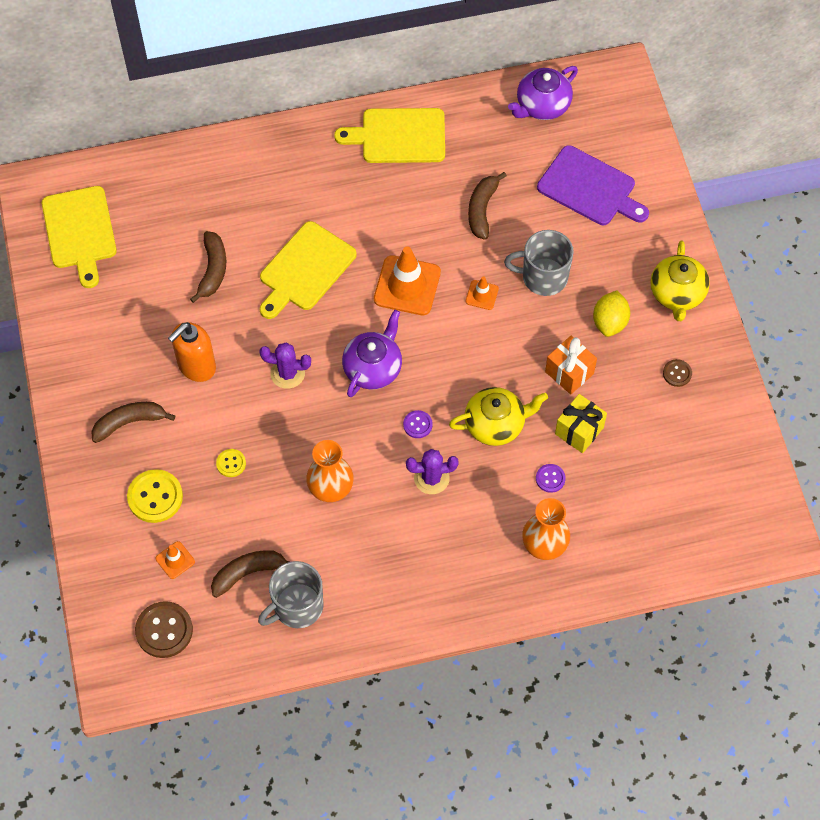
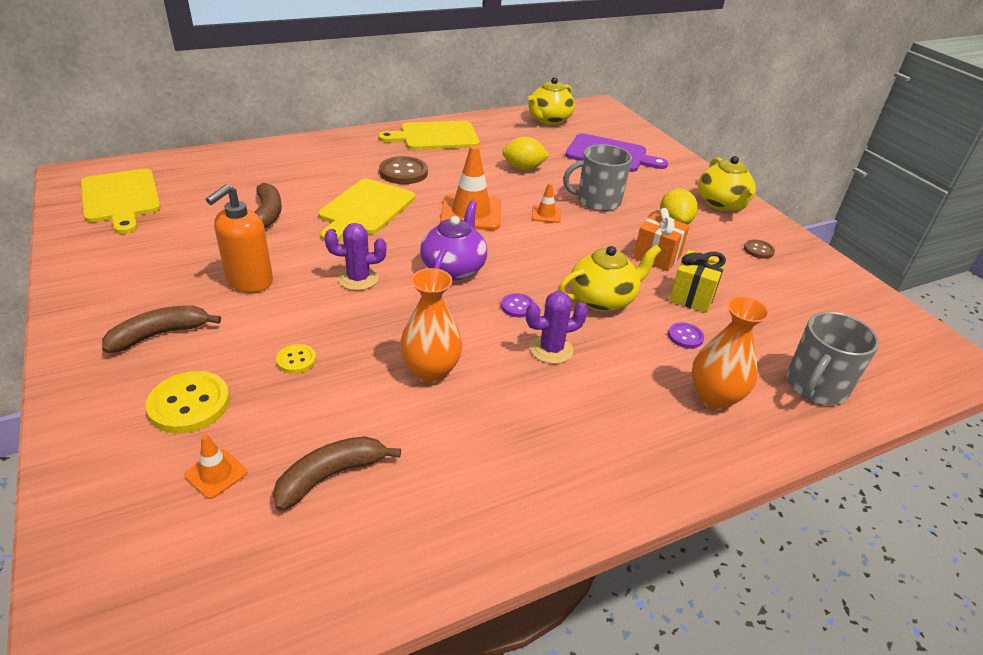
camera: 15 degrees left, 25 degrees down
brown button [135,601,193,658] -> brown button moved to [379,156,428,184]
grey mug [258,561,324,628] -> grey mug moved to [787,312,879,405]
brown banana [468,172,507,240] -> yellow lemon [502,137,550,170]
purple teapot [508,66,578,120] -> yellow teapot [528,77,575,125]

